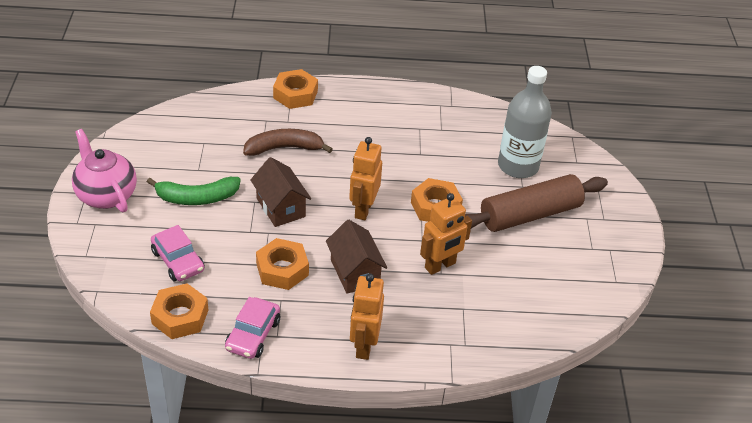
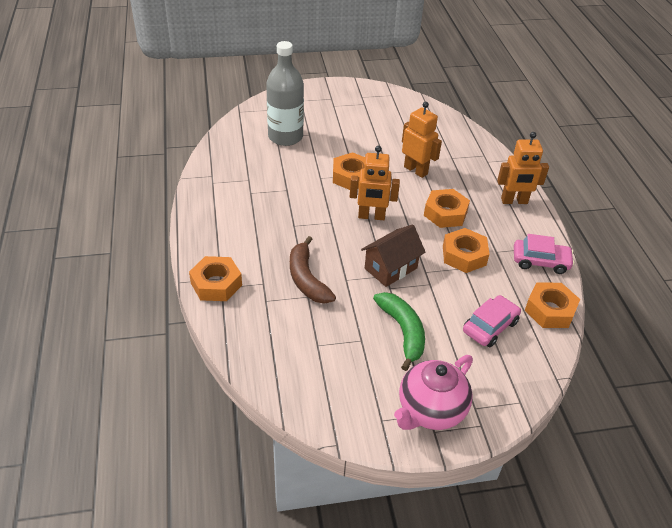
camera: 100 degrees left, 0 degrees up
brown house [326,220,387,294] -> orange nut [424,189,470,228]
brown rolling pin [465,174,608,232] -> none

